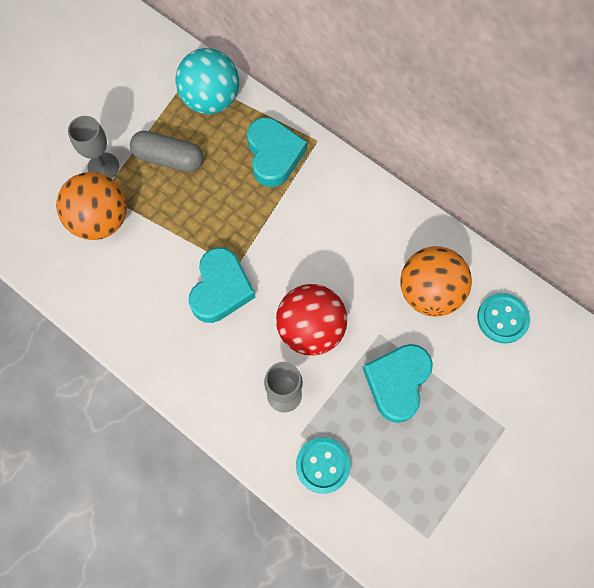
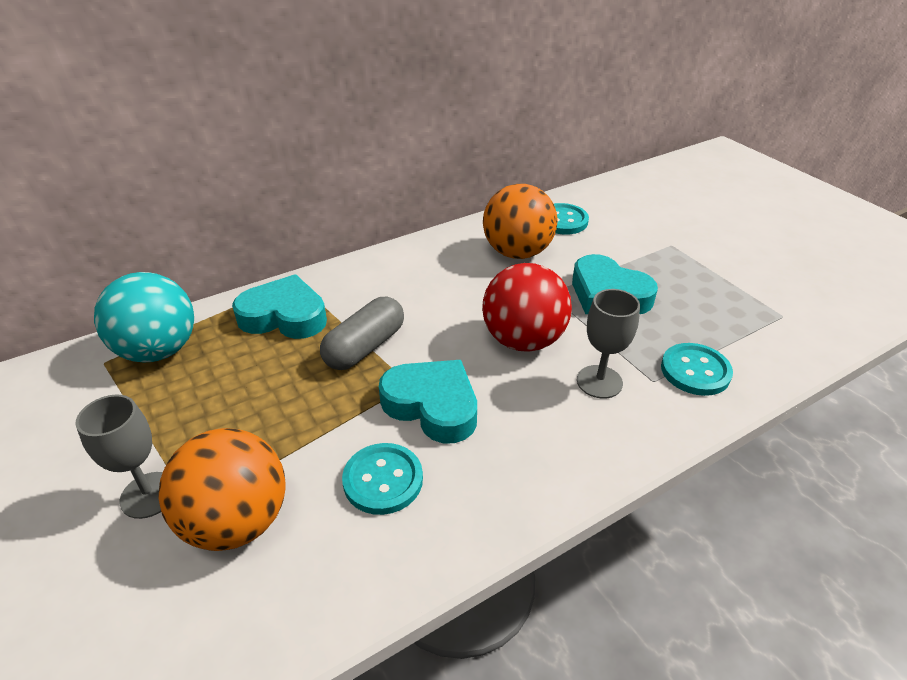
camera: 70 degrees left, 30 degrees down
grey capsule [130,131,204,172] -> grey capsule moved to [320,297,404,370]
none -> turquoise button [342,443,423,515]

